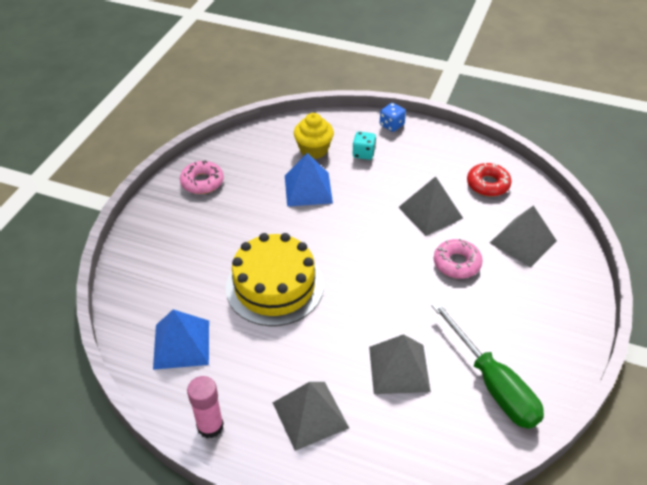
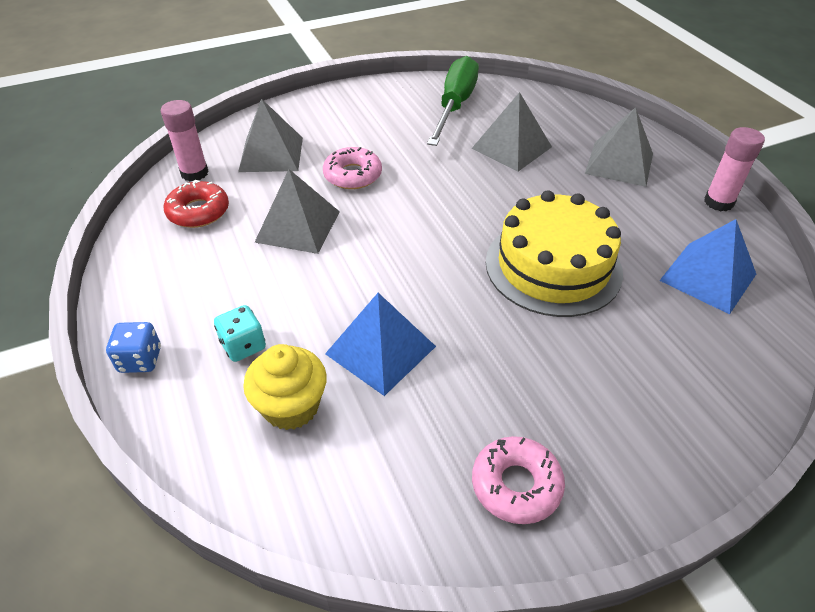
camera: 135 degrees left, 0 degrees up
none -> pink glue stick [161,100,209,182]

